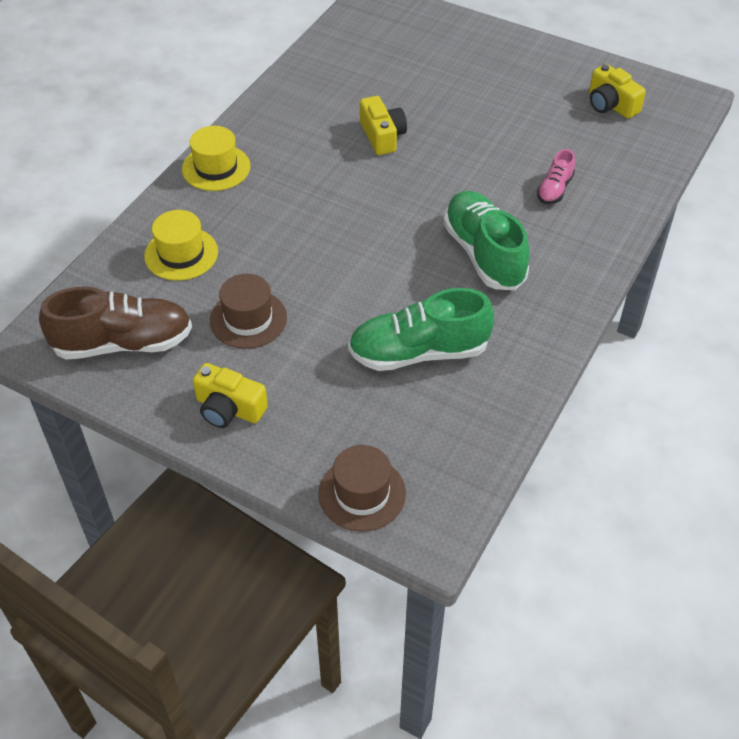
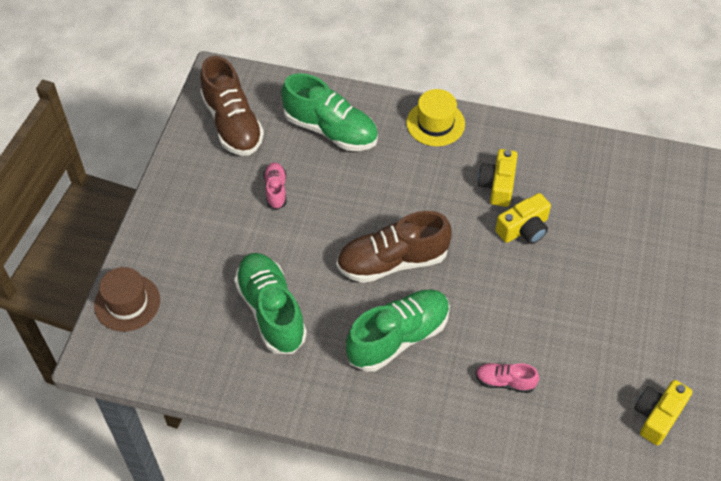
camera: 75 degrees right, 5 degrees up
yellow hat [144,210,218,281] -> green shoe [281,73,378,151]
yellow camera [193,363,268,428] -> yellow camera moved to [478,149,518,207]
brown hat [210,274,287,349] -> pink shoe [264,162,287,210]
none -> brown shoe [336,211,452,283]

